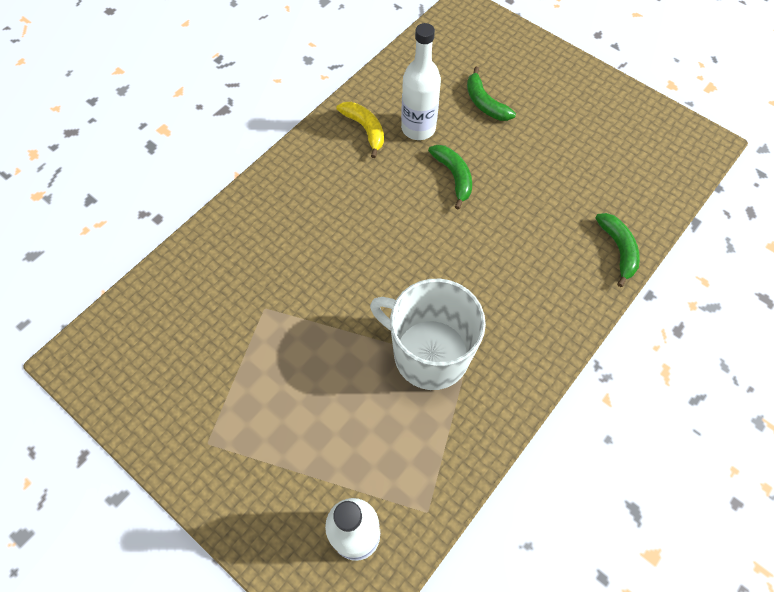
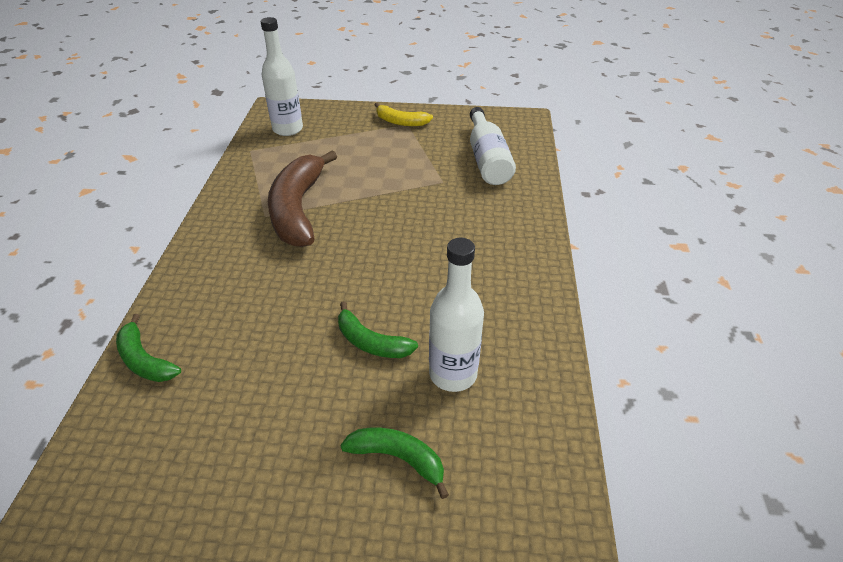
camera: 145 degrees right, 20 degrees down
yellow banana [336,102,384,158] -> yellow banana moved to [375,103,433,126]
white mug [370,279,486,390] -> brown banana [268,150,337,247]
none -> white bottle [470,107,516,185]

